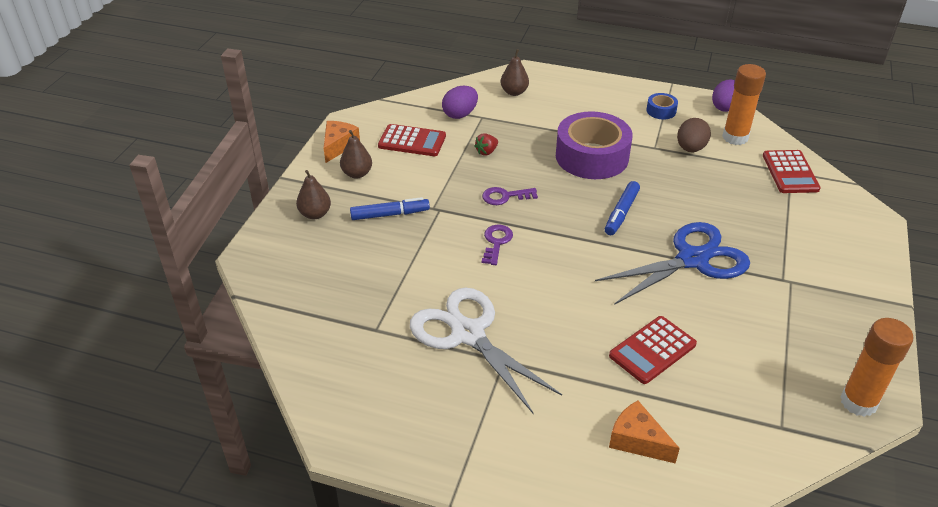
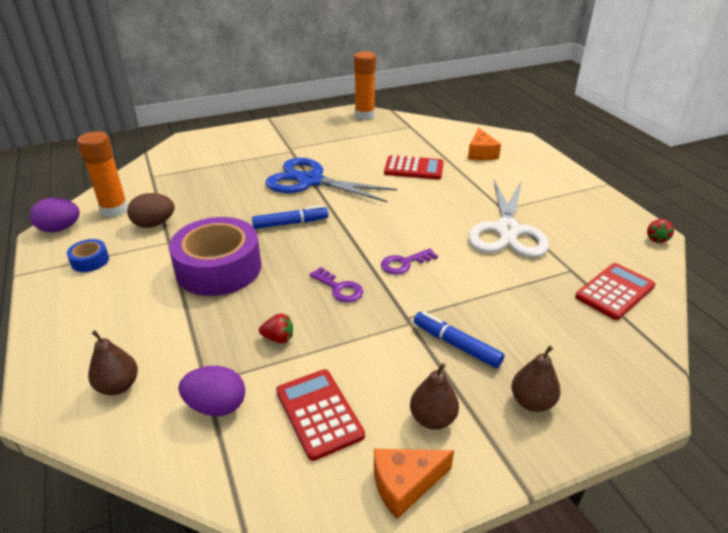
camera: 130 degrees left, 5 degrees down
red calculator [763,150,821,193] -> red calculator moved to [575,263,655,320]
none -> red strawberry [647,219,674,243]

